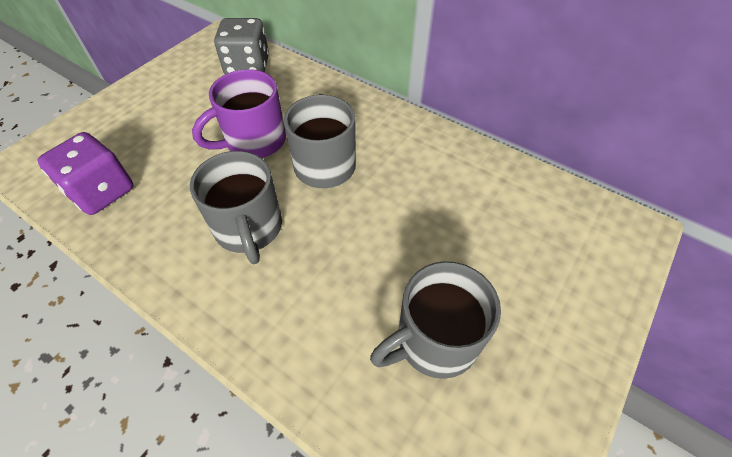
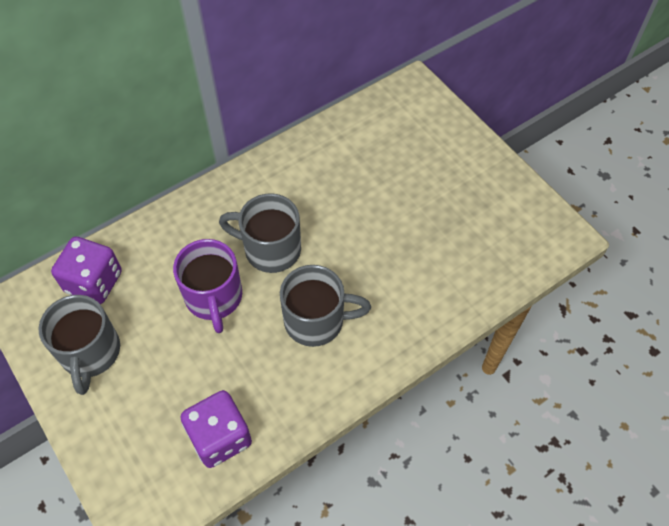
camera: 70 degrees left, 5 degrees up
grey dice [214,18,269,74] -> purple dice [51,237,122,304]
grey mug [370,261,501,379] -> grey mug moved to [39,295,120,395]

